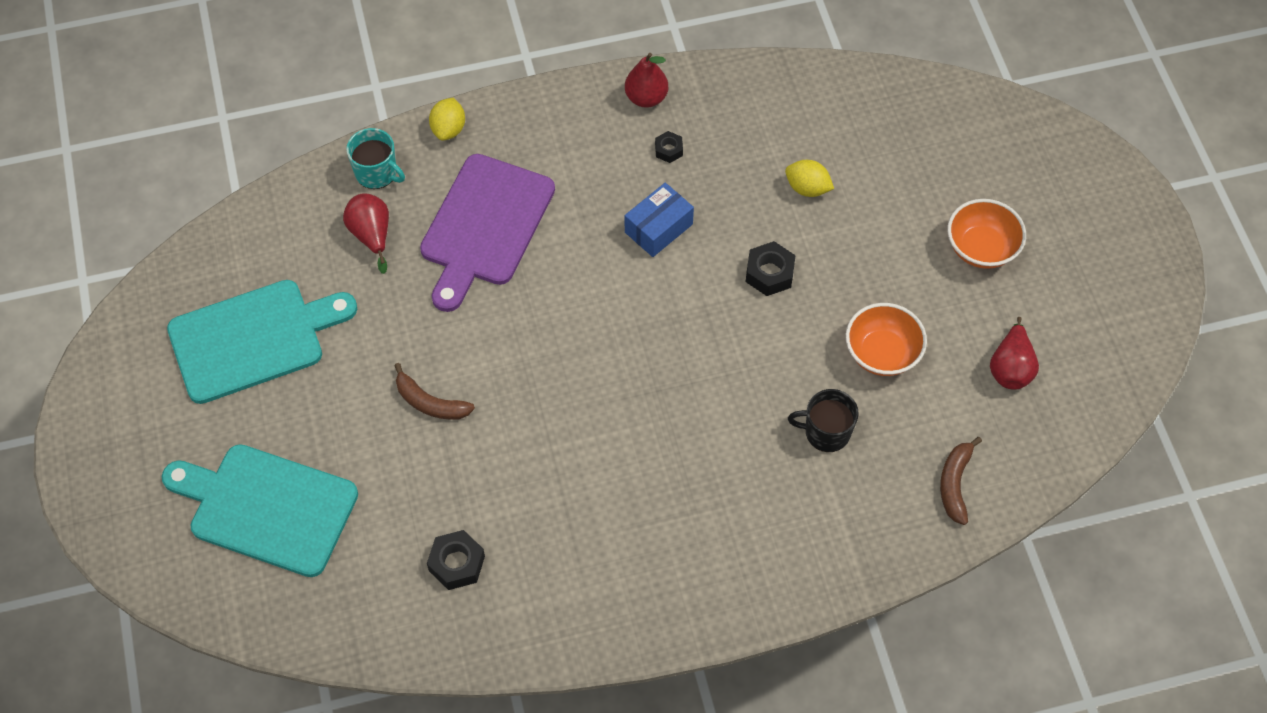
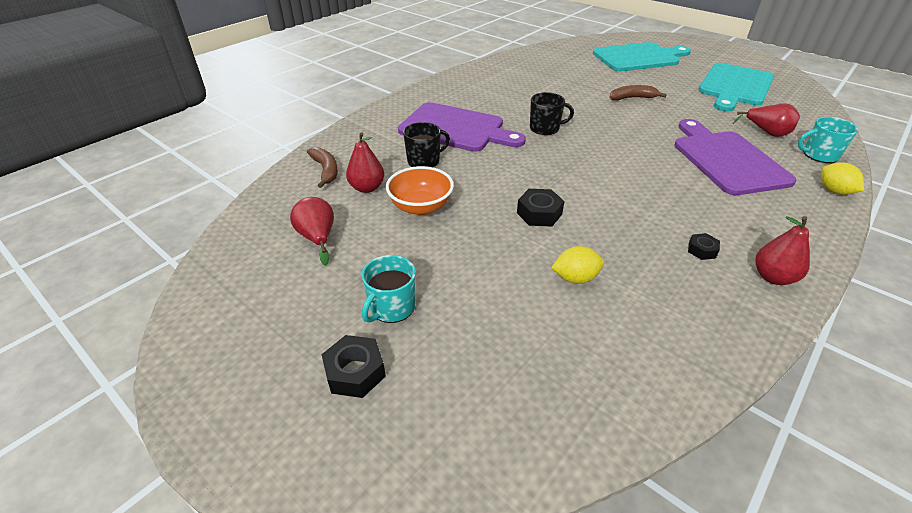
camera: 145 degrees right, 20 degrees down
black nut [427,530,485,590] -> black nut moved to [321,335,386,398]
blue box [625,183,694,257] -> none
orange bowl [948,199,1026,269] -> turquoise mug [362,255,416,323]
none -> red pear [346,132,384,193]
none -> purple cutting board [398,102,526,152]
none -> black mug [530,92,574,135]

